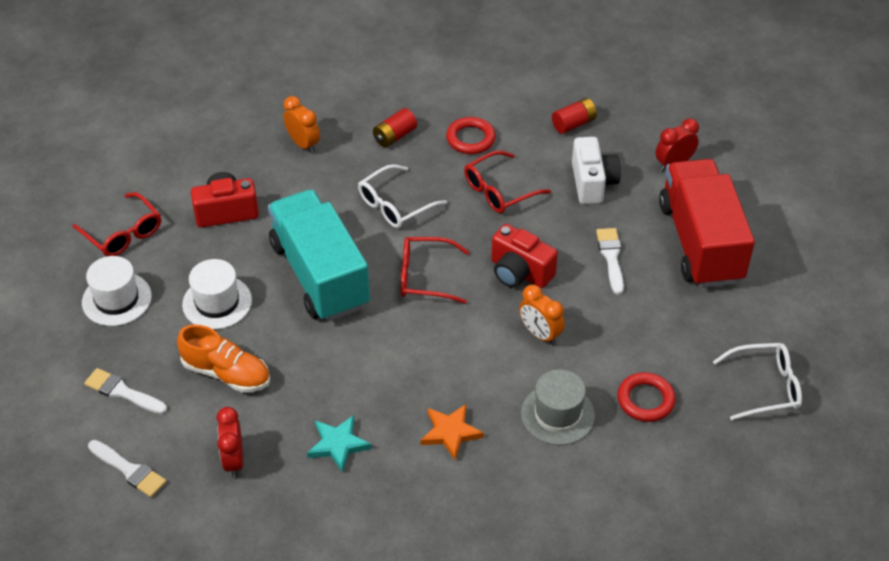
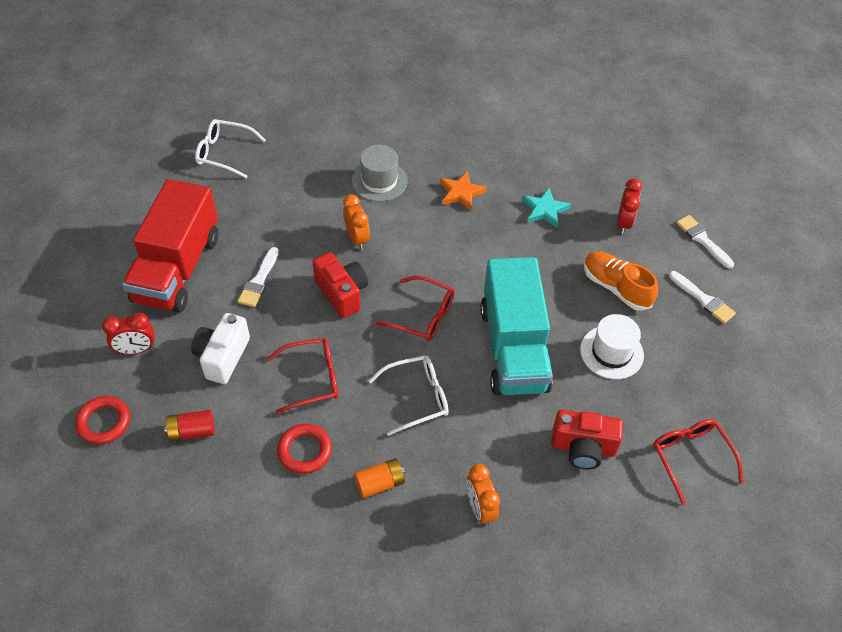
camera: 160 degrees left, 5 degrees up
white hat [82,256,152,326] -> none
red battery [373,108,417,148] -> orange battery [354,458,405,498]
red ring [618,372,676,422] -> red ring moved to [75,396,130,445]

